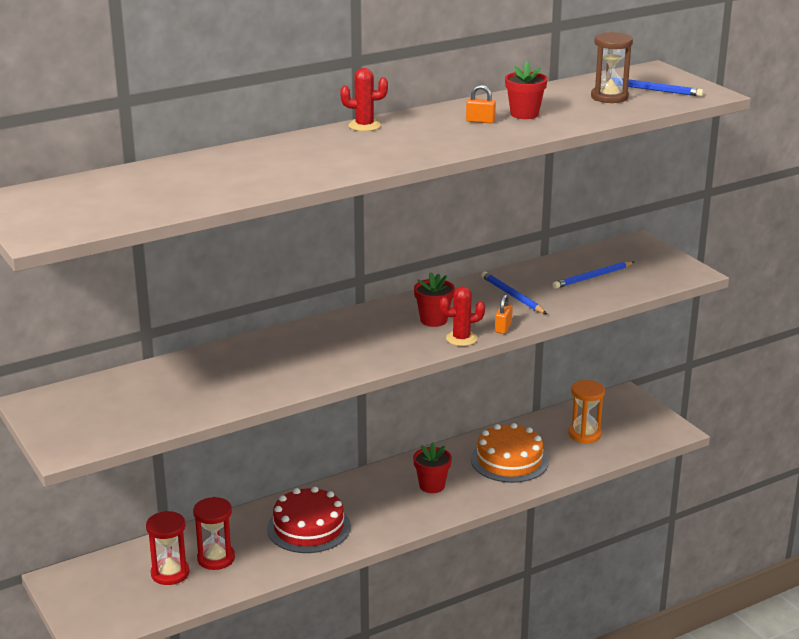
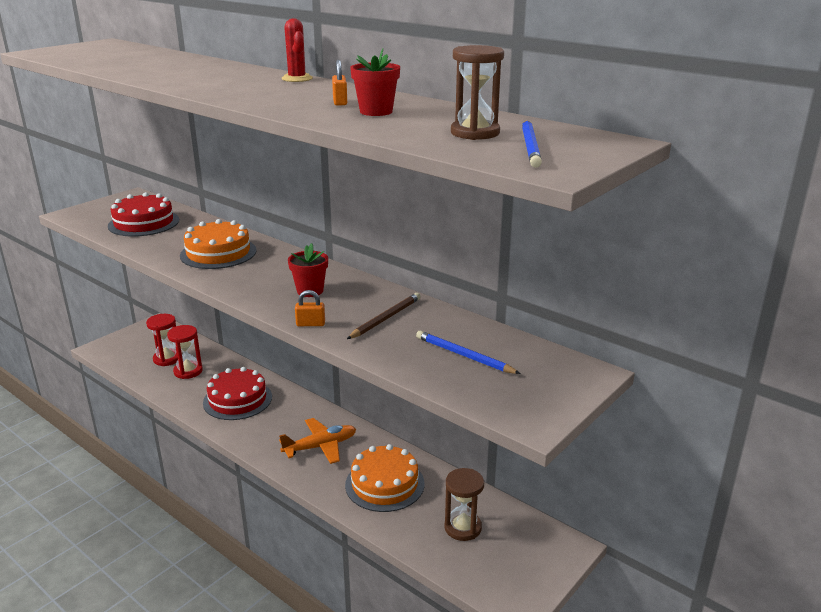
camera: 70 degrees right, 0 degrees up
red flower pot [413,442,452,493] -> orange plane [279,418,356,464]
red cactus [440,286,485,346] -> none
blue pencil [481,271,547,314] -> brown pencil [347,293,421,339]
orange hourglass [568,380,605,443] -> brown hourglass [444,468,484,541]
none -> red cake [108,192,179,237]
none -> orange cake [180,219,257,269]

